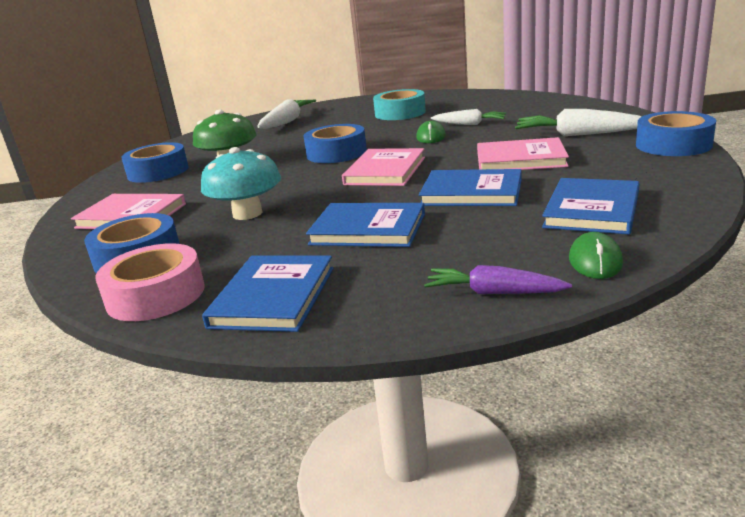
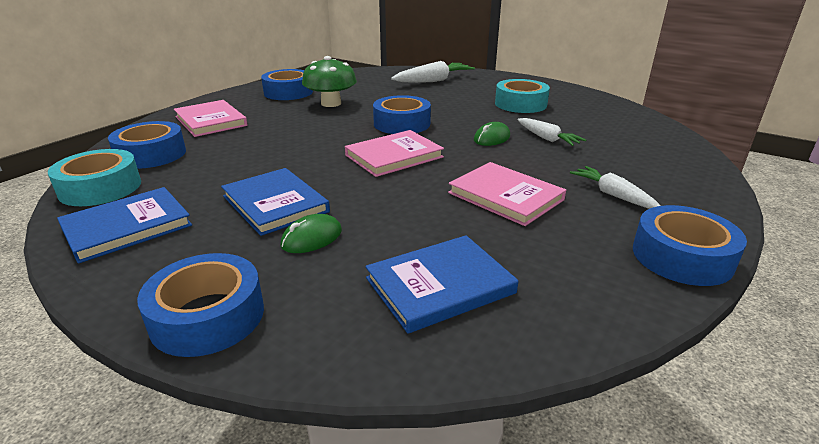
camera: 35 degrees right, 5 degrees up
pink tape [95,243,205,321] -> turquoise tape [48,149,141,206]
turquoise mushroom [201,147,281,220] -> none
blue book [419,169,522,206] -> none
purple carrot [424,265,572,294] -> blue tape [137,253,264,357]
white carrot [515,109,642,136] -> white carrot [570,166,661,209], size x0.65
green mouse [569,232,623,279] -> green mouse moved to [281,214,342,253]

